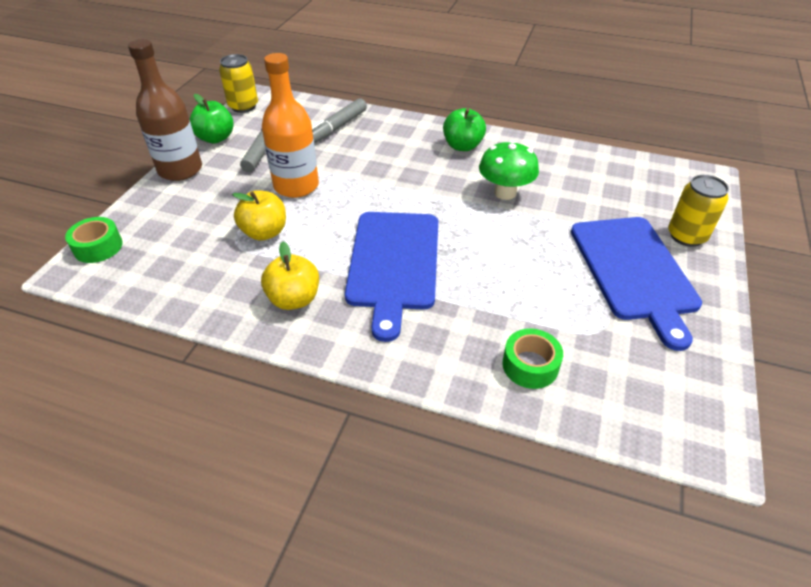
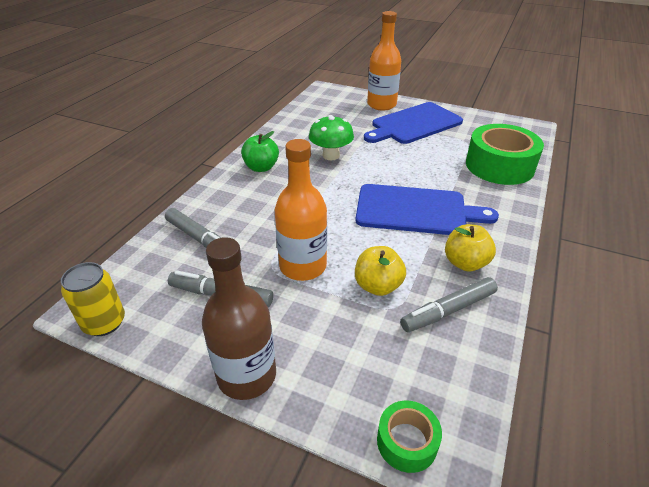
camera: 85 degrees left, 5 degrees down
green apple [190,94,234,143] -> none
green tape [502,329,563,389] -> green tape [466,124,544,185], size x2.02
blue cutting board [571,217,702,351] -> blue cutting board turned 150 degrees clockwise [364,102,463,144]
yellow can [668,175,729,247] -> orange bottle [367,11,401,111]
none -> grey marker [400,277,498,332]

